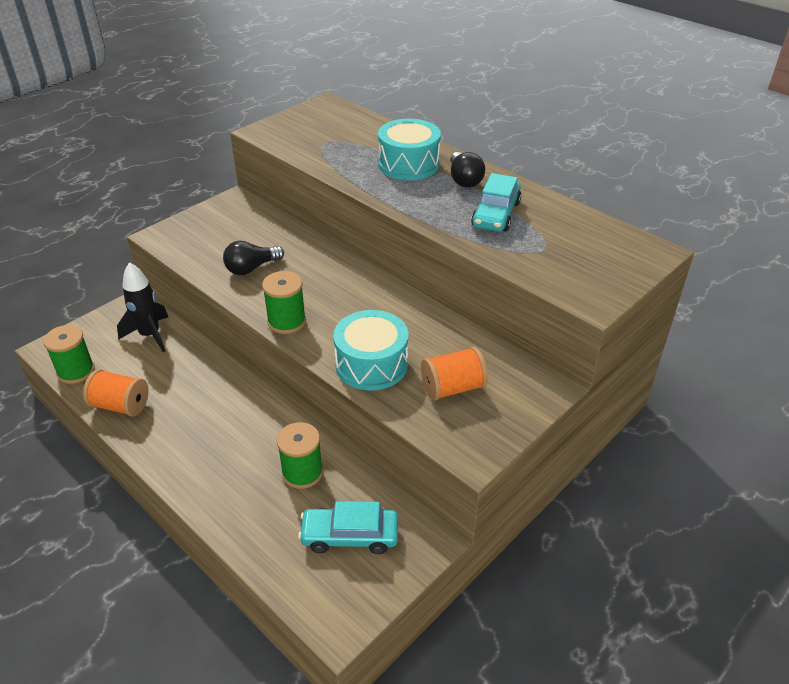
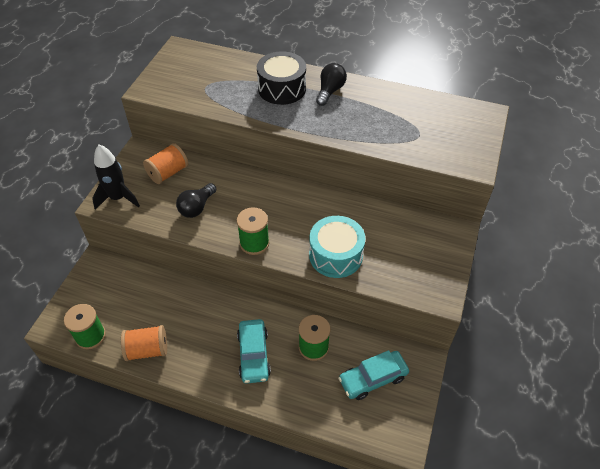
camera: 25 degrees left, 10 degrees up
black rocket [117,262,168,352] -> black rocket moved to [92,145,140,210]
turquoise drum [378,118,441,180] -> black drum [257,51,306,105]
orange spool [421,347,488,401] -> orange spool moved to [143,143,188,184]
black light bulb [450,152,485,187] -> black light bulb turned 120 degrees counterclockwise [316,63,347,106]
turquoise car [471,173,521,232] -> turquoise car moved to [237,319,271,383]

